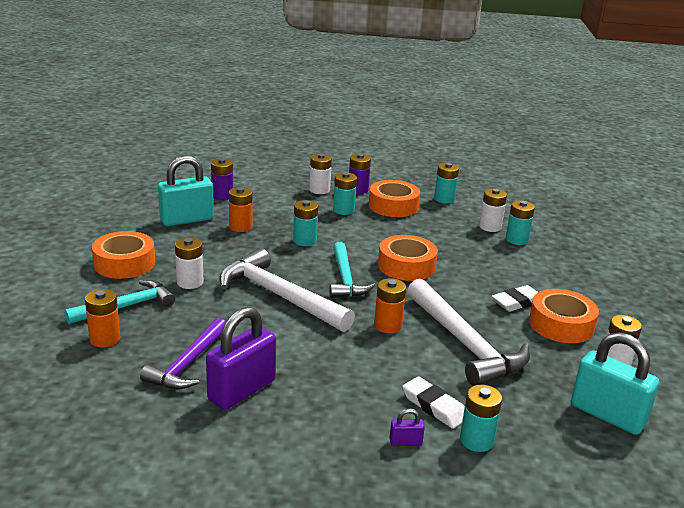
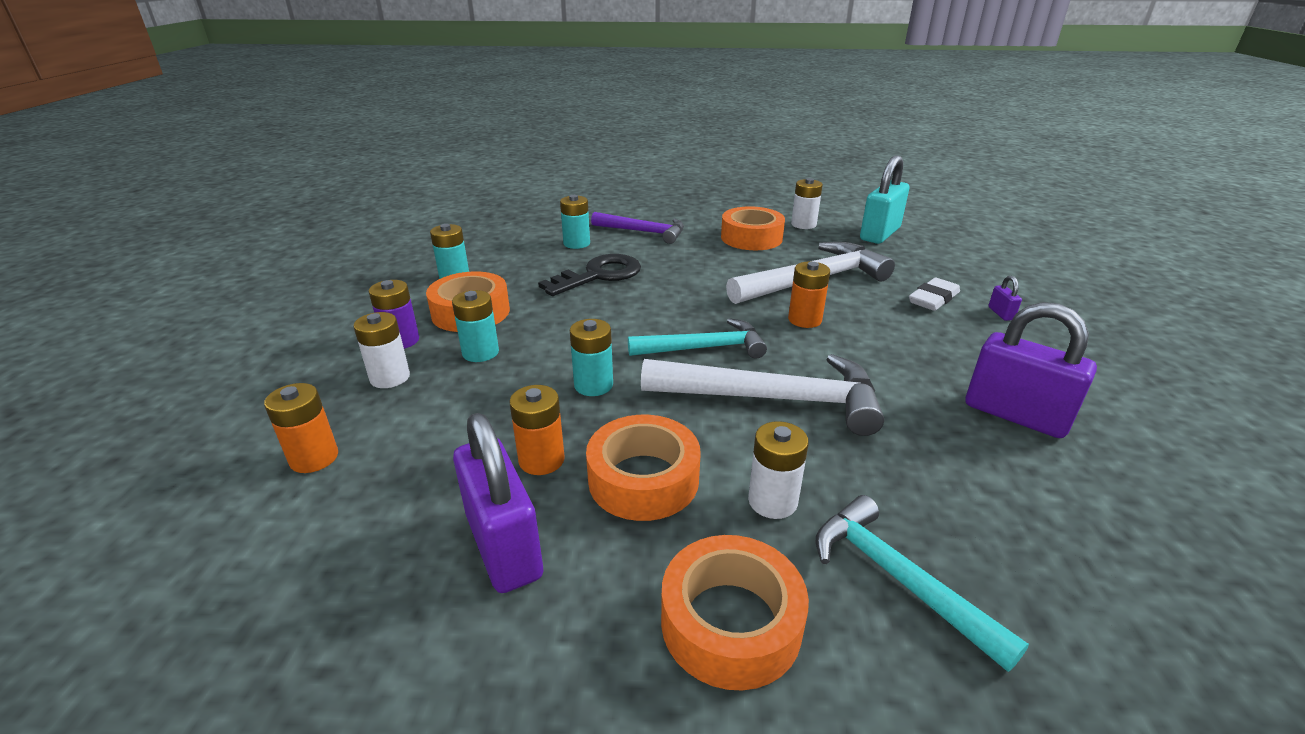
camera: 90 degrees left, 5 degrees up
orange battery [85,289,120,348] -> orange battery moved to [264,383,338,473]
purple hammer [140,318,226,389] -> purple hammer moved to [591,212,684,244]
turquoise padlock [158,156,214,226] -> purple padlock [453,413,543,593]
purple battery [211,158,233,200] -> none
white hammer [219,248,355,332] -> white hammer turned 120 degrees counterclockwise [641,354,884,436]
orange tape [378,235,438,281] -> orange tape moved to [586,415,701,521]
turquoise battery [460,385,502,452] -> none
white battery [479,189,507,232] -> none
white eraser [491,285,538,312] -> none
none -> black key [538,254,641,296]

